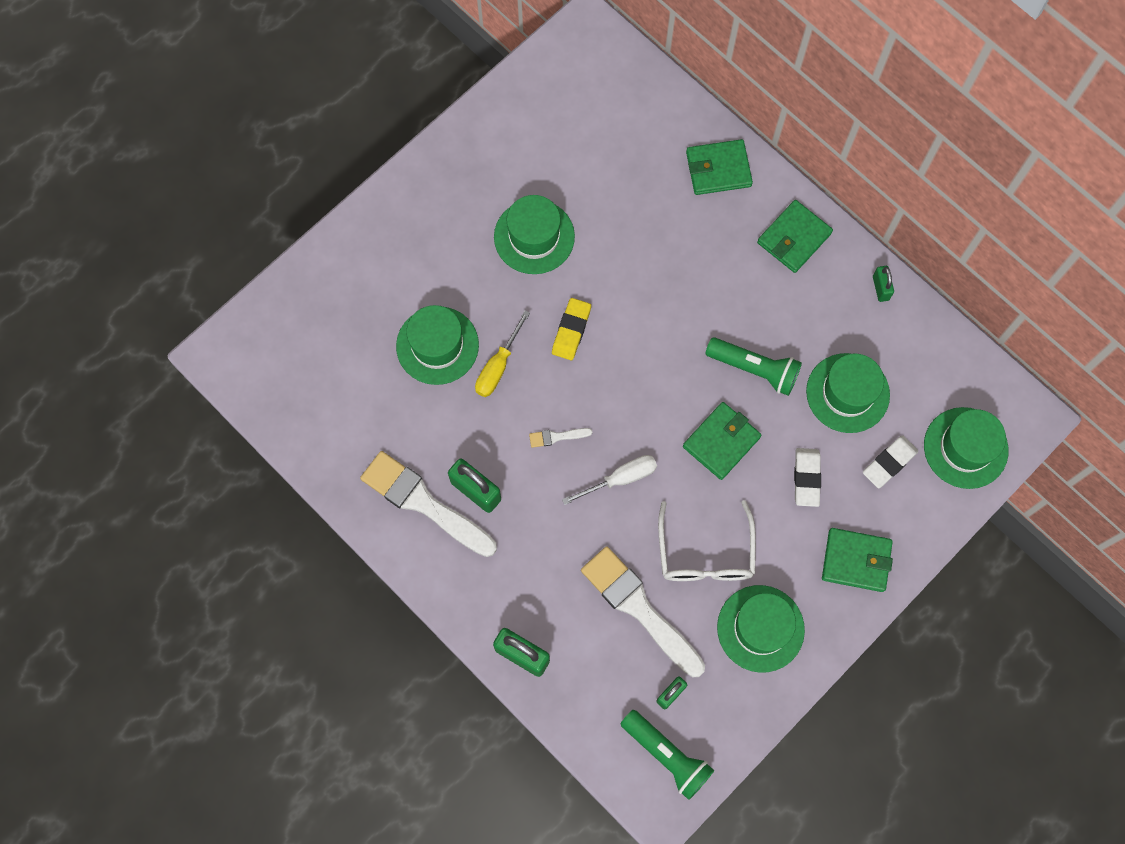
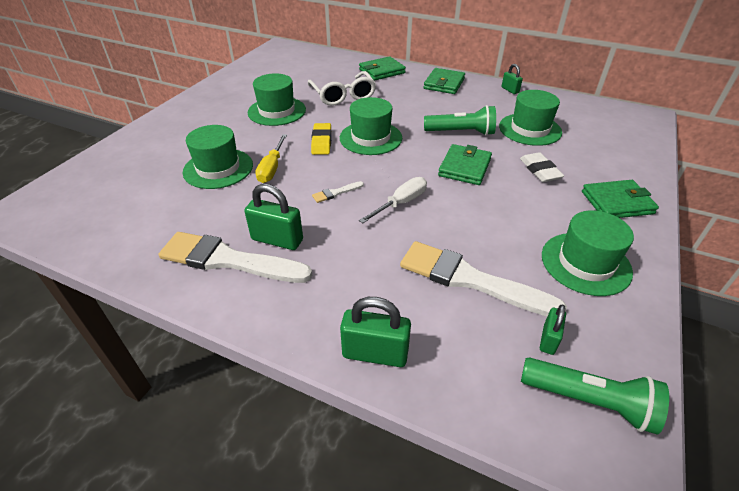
camera: 20 degrees left, 30 degrees down
white glasses [658,500,756,581] -> white glasses moved to [308,71,376,106]
white eraser [863,435,919,488] -> none
green hat [924,407,1008,489] -> green hat moved to [340,97,402,155]

